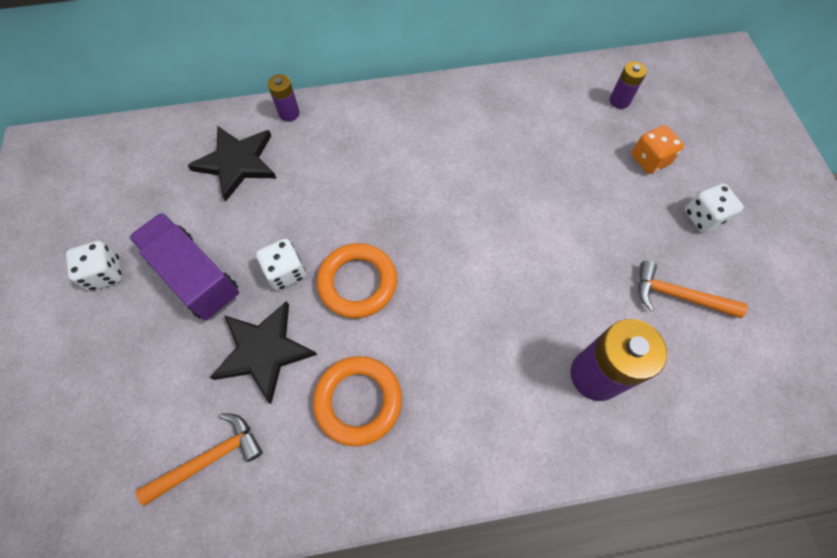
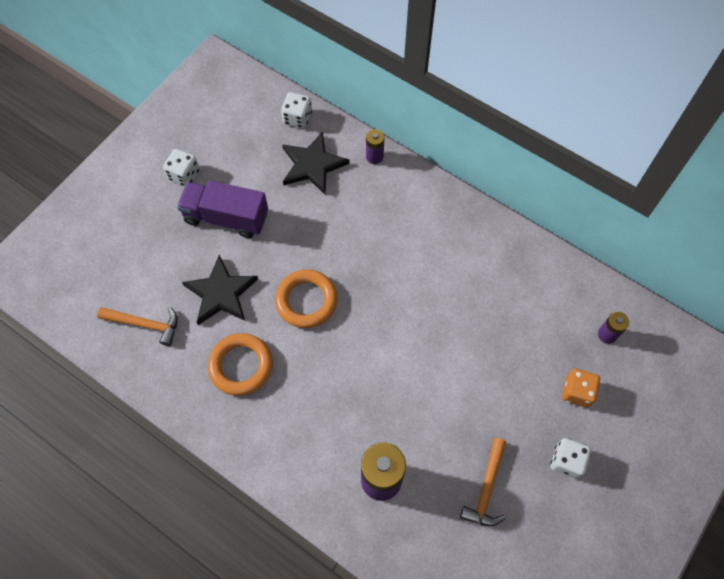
camera: 45 degrees right, 0 degrees up
purple truck [129,213,239,321] -> purple truck turned 75 degrees counterclockwise [177,180,268,238]
white dice [256,239,306,291] -> white dice moved to [281,92,312,128]
orange hammer [638,261,748,318] -> orange hammer turned 135 degrees counterclockwise [460,438,506,526]

